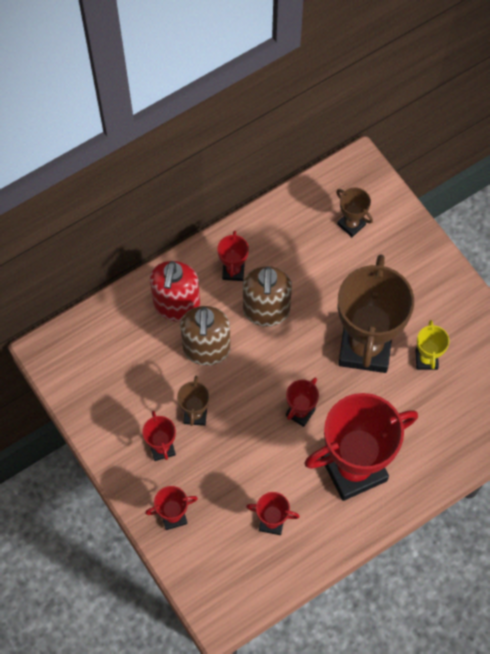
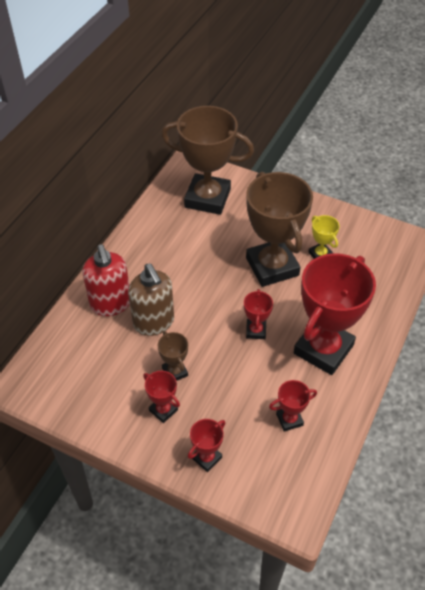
camera: 30 degrees left, 15 degrees down
red trophy [217,230,249,281] -> none
brown soap dispenser [243,266,292,327] -> none
brown trophy [336,188,373,237] -> brown trophy [162,106,254,215], size x2.27

